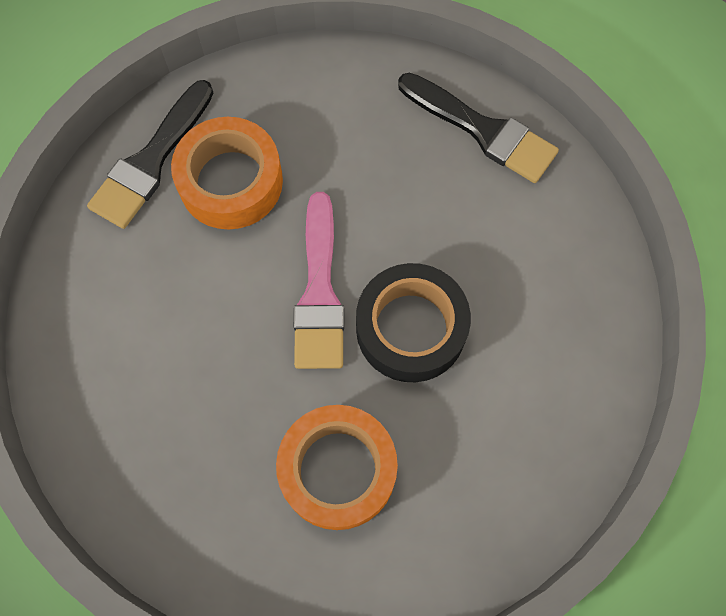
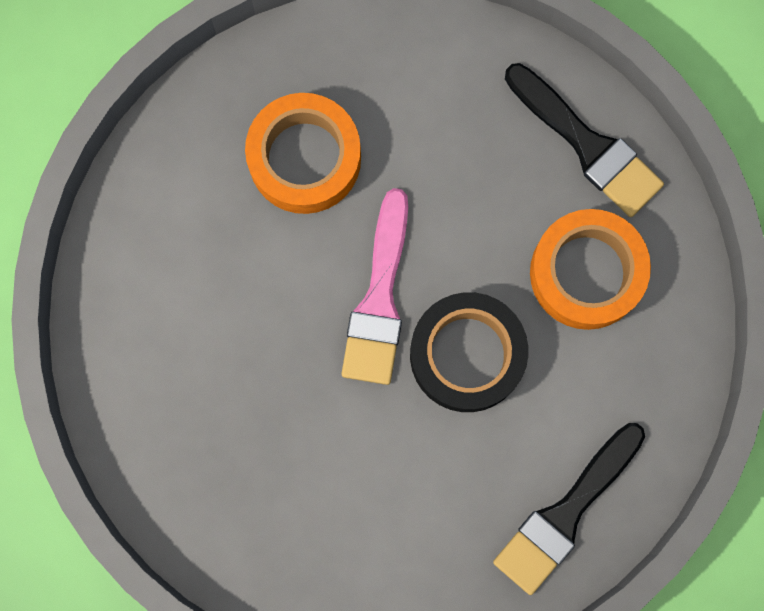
camera: 10 degrees right, 10 degrees up
black brush [87,80,213,229] -> black brush moved to [493,423,645,595]
orange tape [276,405,398,530] -> orange tape moved to [530,209,651,330]

